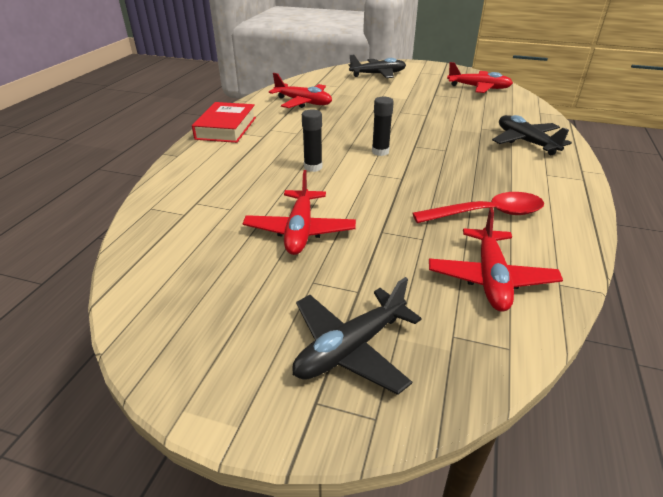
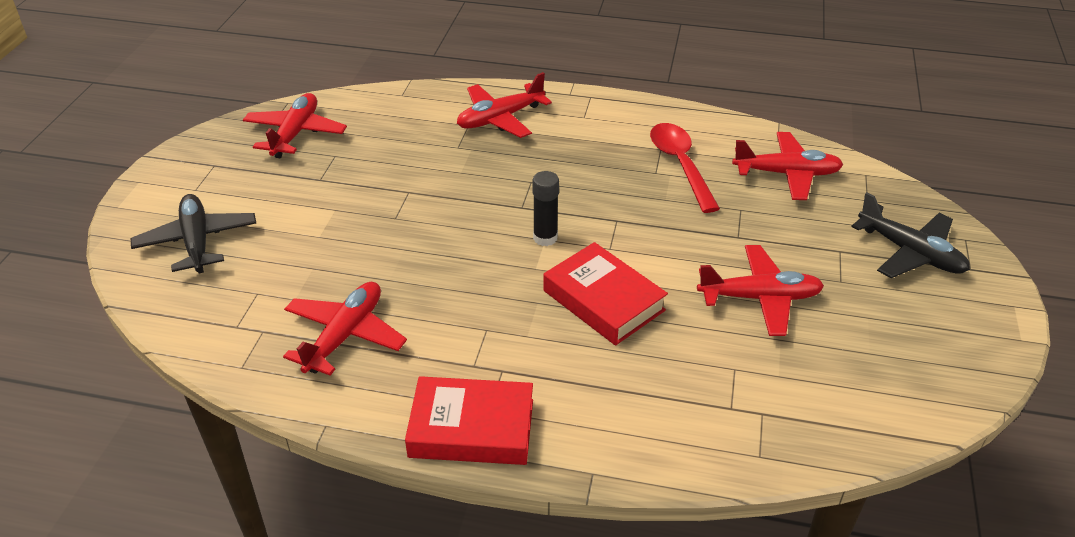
camera: 95 degrees left, 5 degrees up
black glue stick [302,109,322,172] -> red book [544,242,668,345]
black plane [492,115,572,155] -> red plane [457,72,552,138]

